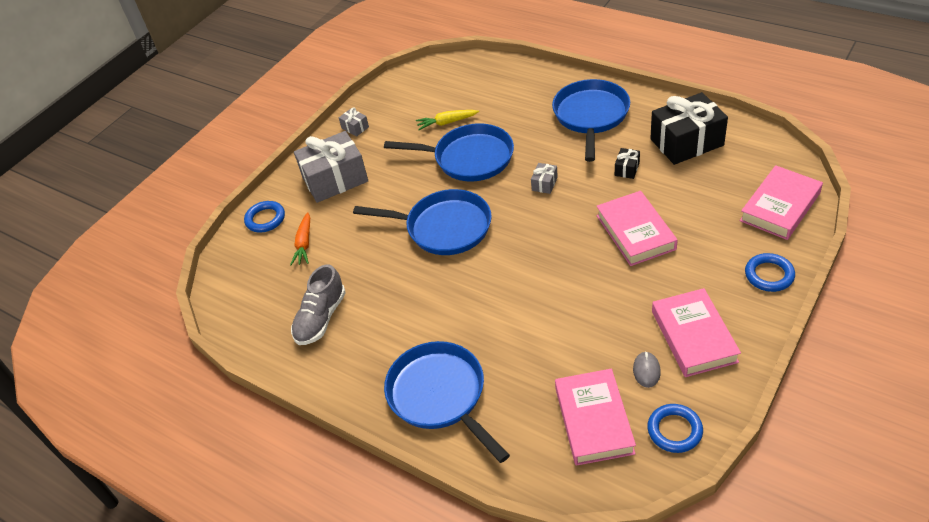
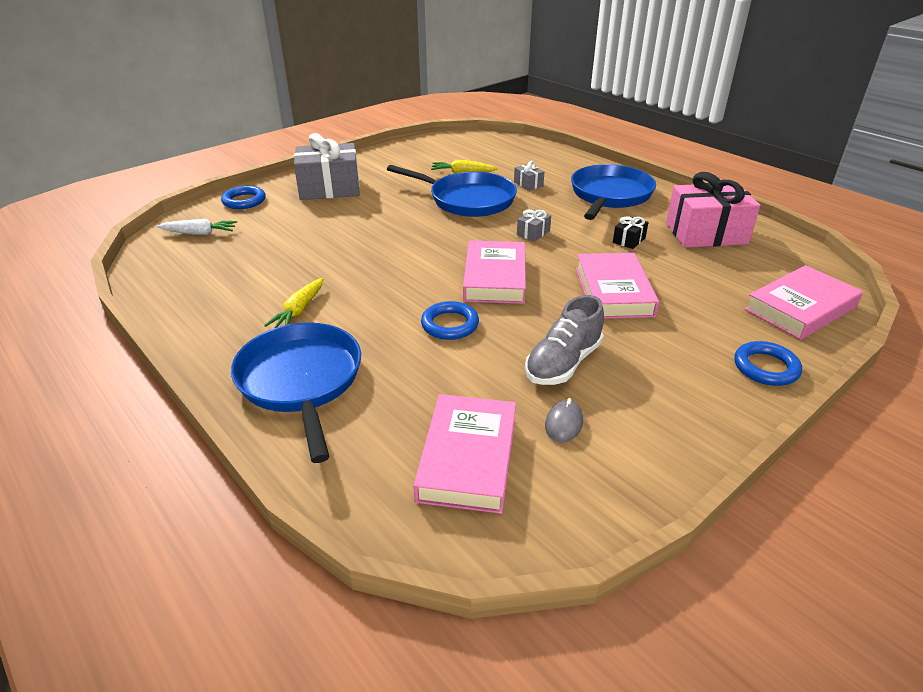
camera: 10 degrees right, 10 degrees down
orange carrot [290,212,310,265] -> none
grey shoe [291,265,346,345] -> grey shoe moved to [525,295,604,385]
grey gift [339,108,369,137] -> grey gift moved to [514,161,544,190]
blue pan [353,189,492,255] -> none
blue ring [647,404,703,453] -> blue ring moved to [421,301,479,340]
black gift [650,92,728,165] -> pink gift [666,172,760,248]
pink book [652,288,741,377] -> pink book moved to [463,241,526,304]
none -> white carrot [157,219,237,235]
none -> yellow carrot [264,278,323,328]

